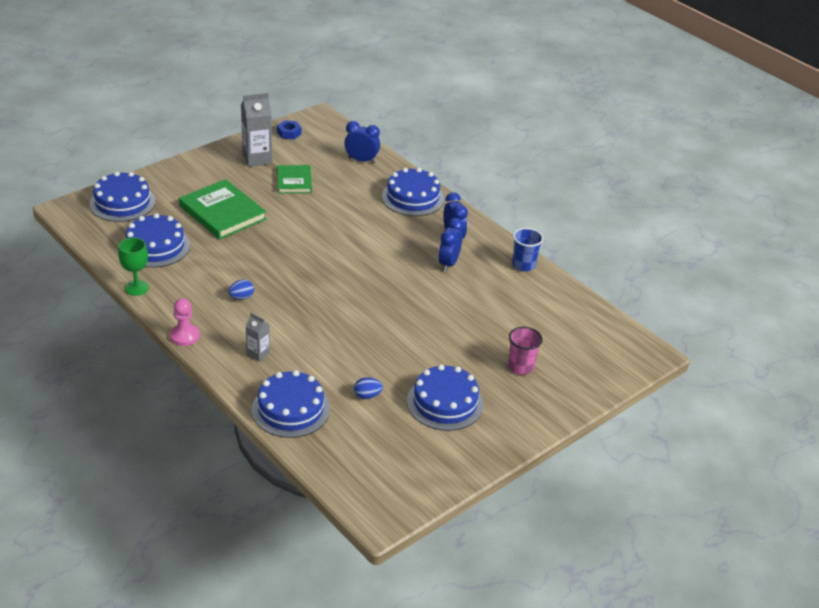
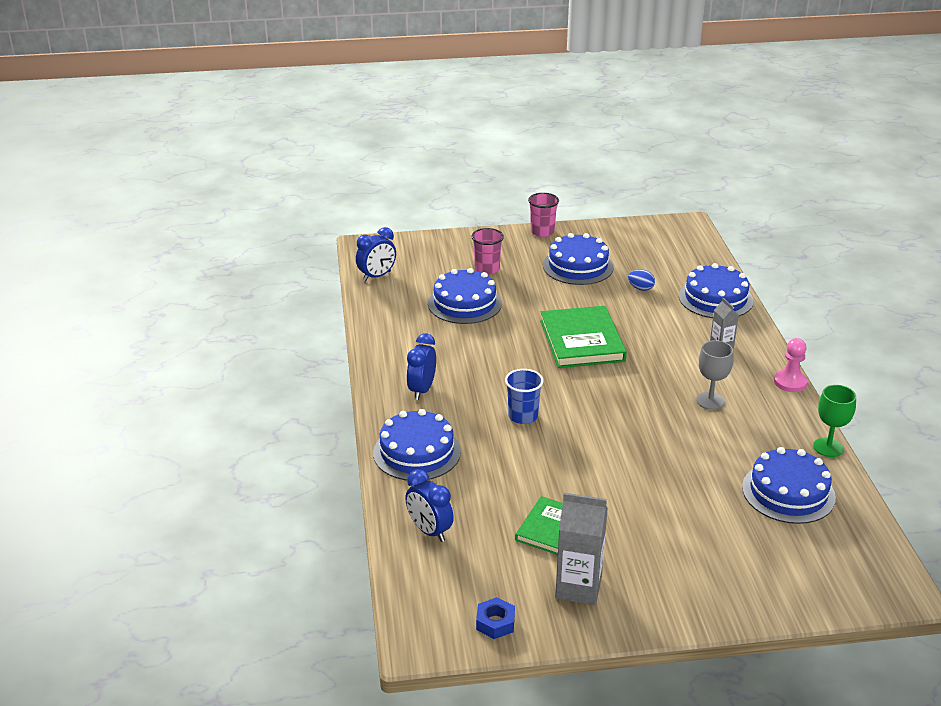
camera: 145 degrees left, 5 degrees down
blue cake [89,171,155,222] -> blue cake moved to [428,268,502,324]
green book [179,179,266,240] -> green book moved to [540,306,627,368]
blue egg [228,279,254,300] -> grey goblet [696,340,734,410]
blue clock [438,218,463,272] -> blue clock moved to [356,227,396,281]
blue cup [512,228,543,271] -> blue cup moved to [505,369,544,424]
none -> pink cup [528,193,559,237]

